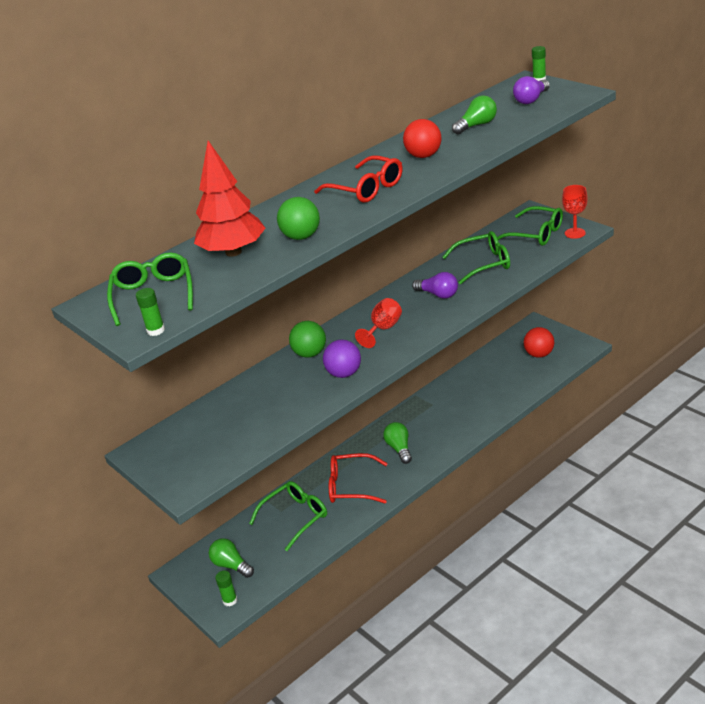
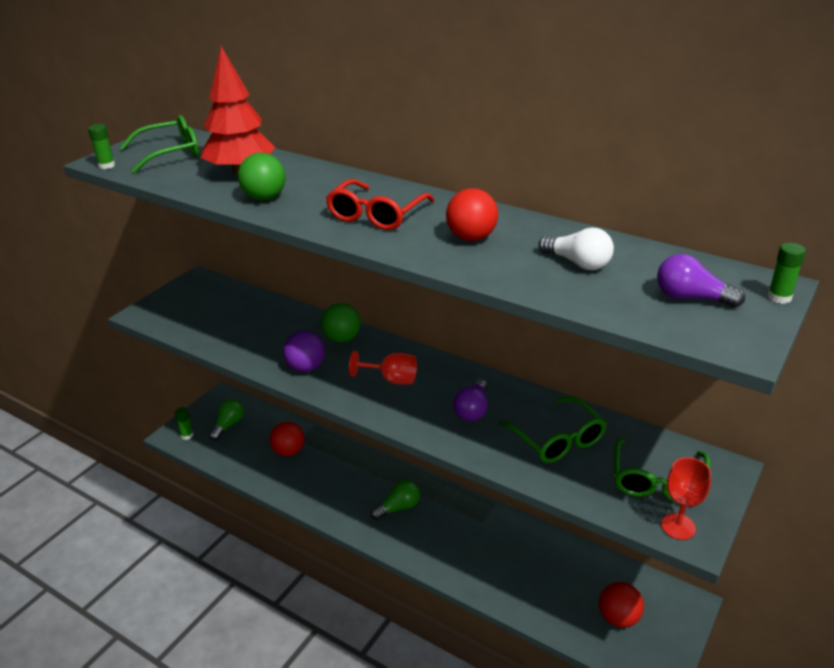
camera: 70 degrees right, 0 degrees up
green glasses [249,481,327,551] -> red ball [270,422,304,456]
red glasses [329,453,388,503] -> none
green light bulb [452,95,497,134] -> white light bulb [538,227,614,270]

